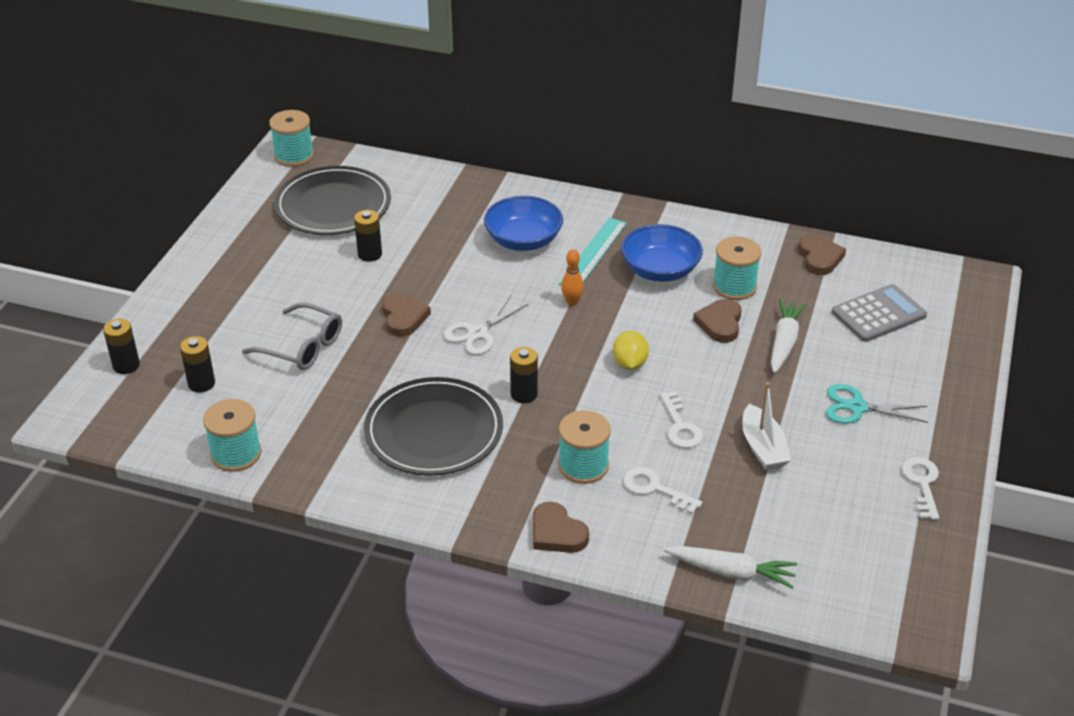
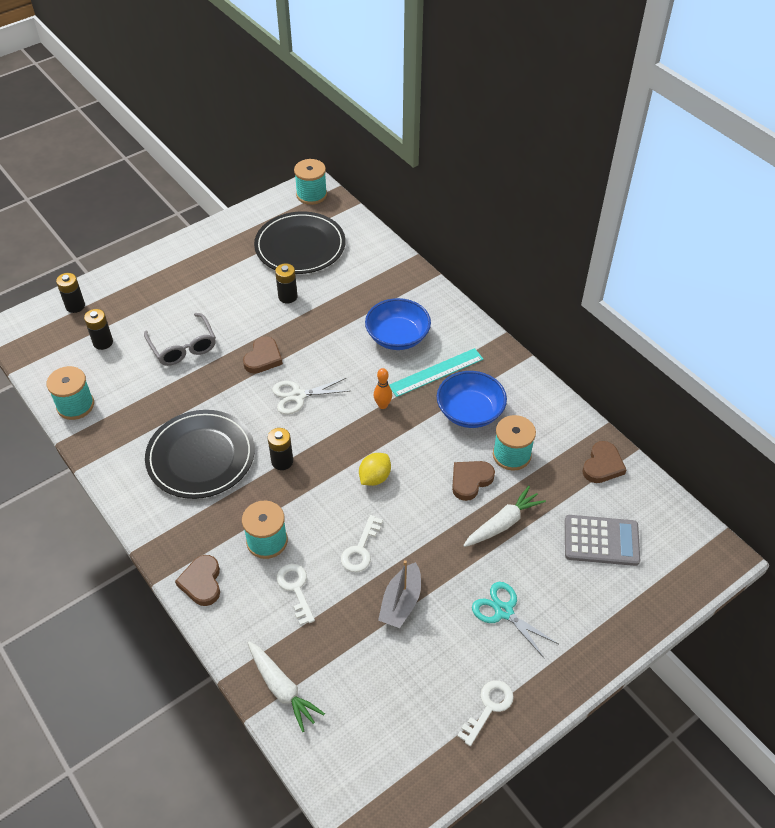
camera: 35 degrees right, 10 degrees up
white boat [742,382,791,471] -> grey boat [378,560,421,628]

